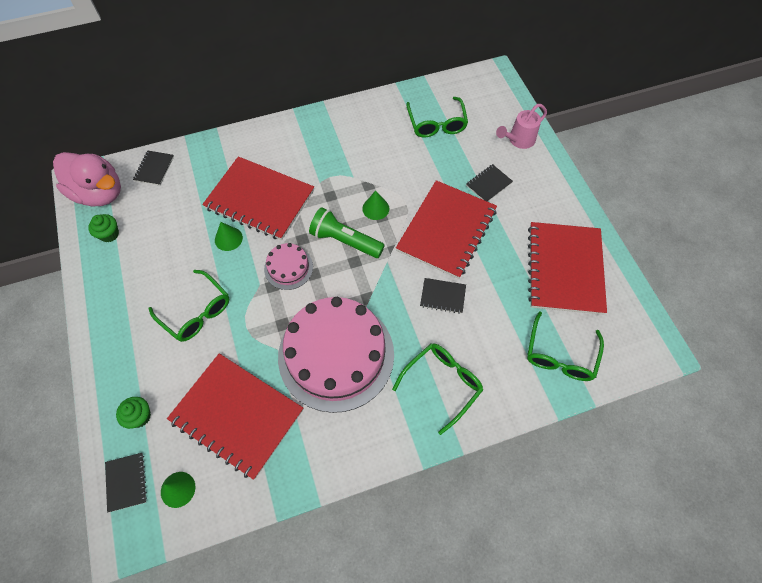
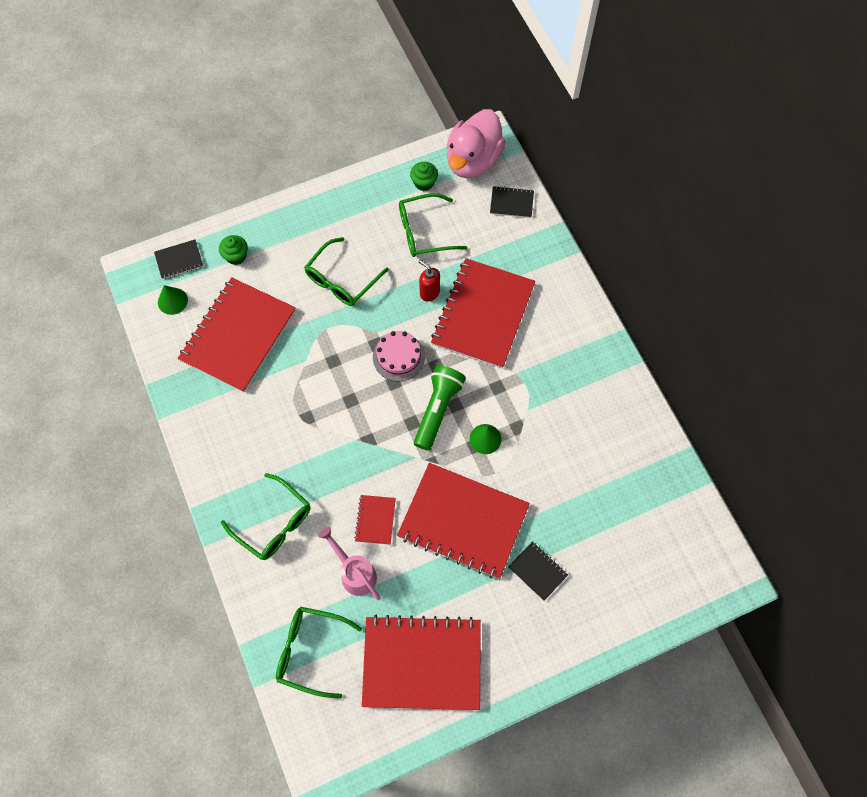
camera: 85 degrees right, 5 degrees up
green cone [215,222,243,251] -> red soap dispenser [419,260,440,302]
pink cake [278,297,394,413] -> none
green glasses [406,97,468,137] -> green glasses moved to [399,193,467,257]
black notebook [420,278,466,314] -> red notebook [354,495,396,545]
pink watering can [496,104,547,149] -> pink watering can moved to [318,527,380,600]

